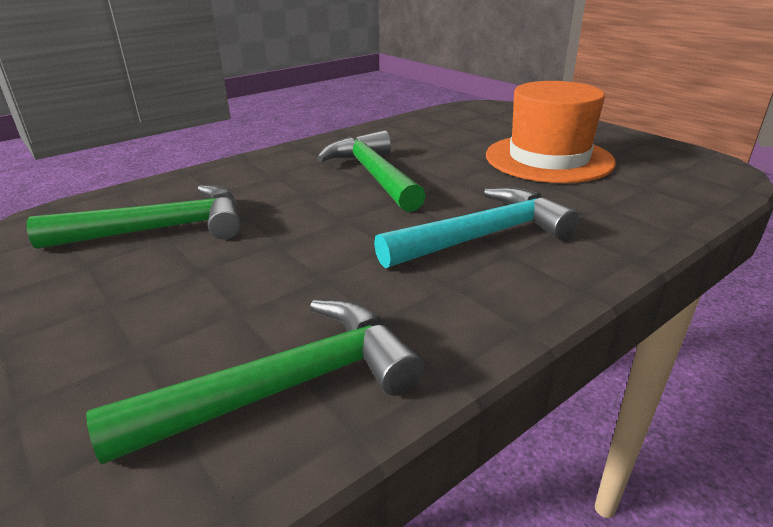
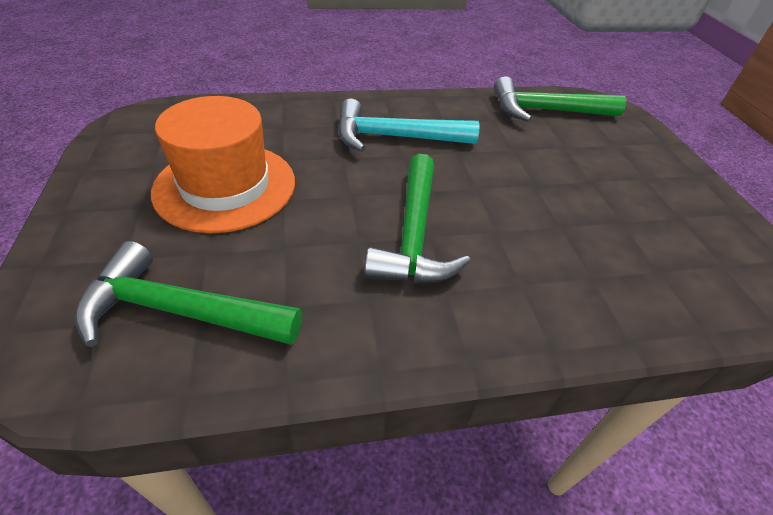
camera: 155 degrees left, 15 degrees up
green hammer [27,185,242,249] -> green hammer moved to [75,241,302,347]

